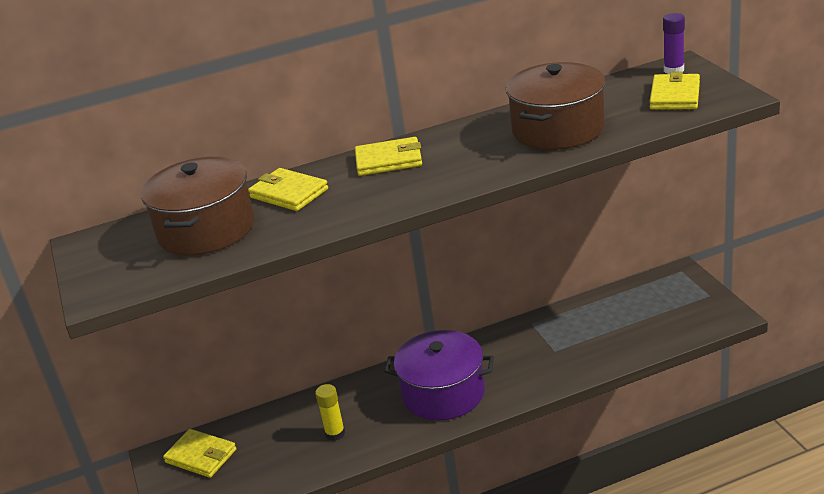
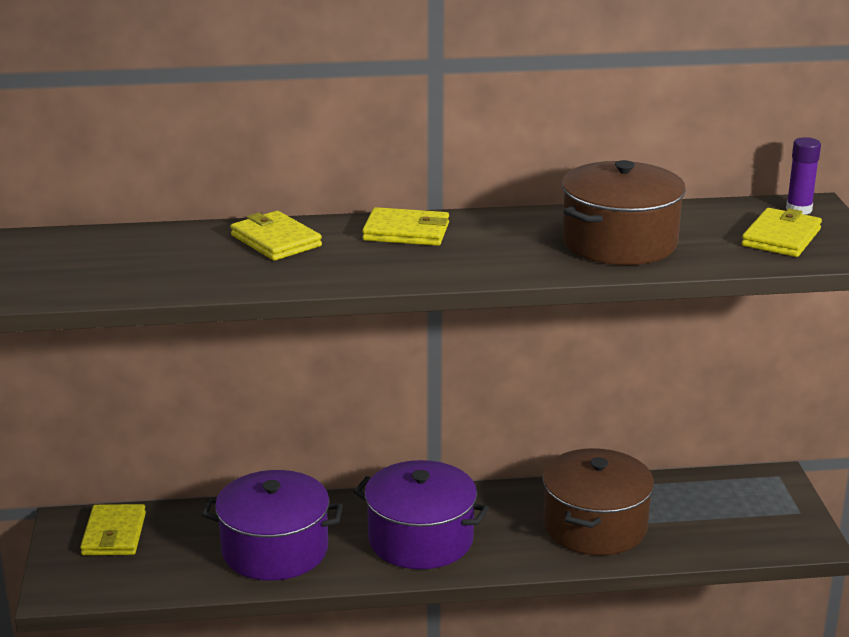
camera: 10 degrees right, 5 degrees down
brown pot [141,157,255,255] -> brown pot moved to [543,448,654,556]
yellow wallet [163,429,236,478] -> yellow wallet turned 45 degrees clockwise [80,504,146,555]
yellow glue stick [315,384,345,441] -> purple pot [202,470,343,581]

